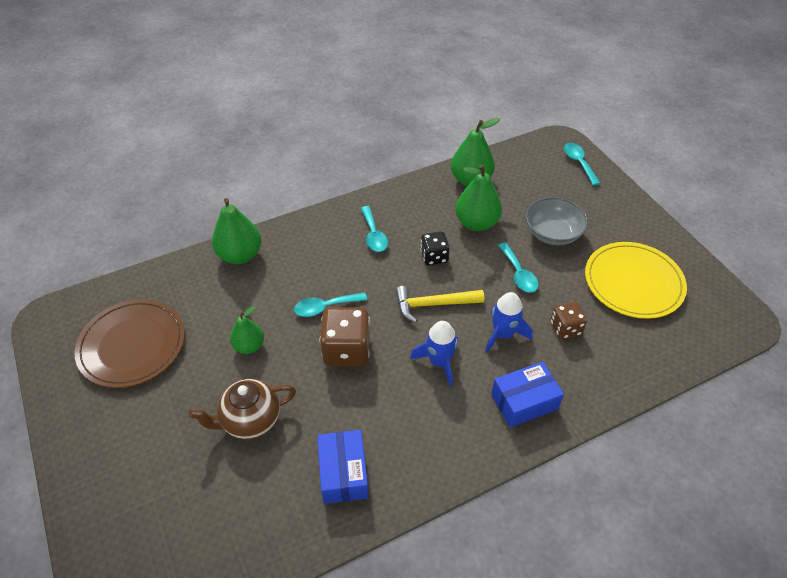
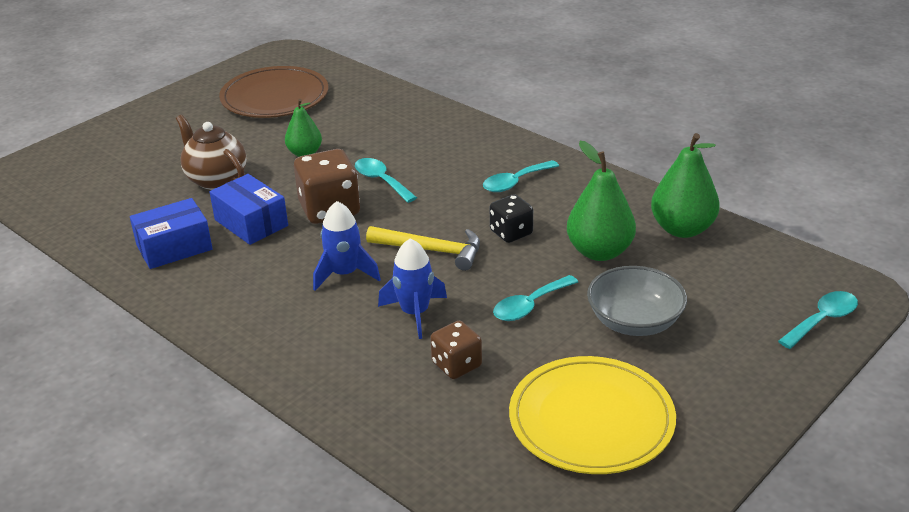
camera: 70 degrees right, 15 degrees down
green pear [212,198,261,264] -> none
yellow hammer [396,286,484,323] -> yellow hammer turned 135 degrees clockwise [366,226,480,271]
blue box [491,362,564,428] -> blue box moved to [210,174,288,245]

